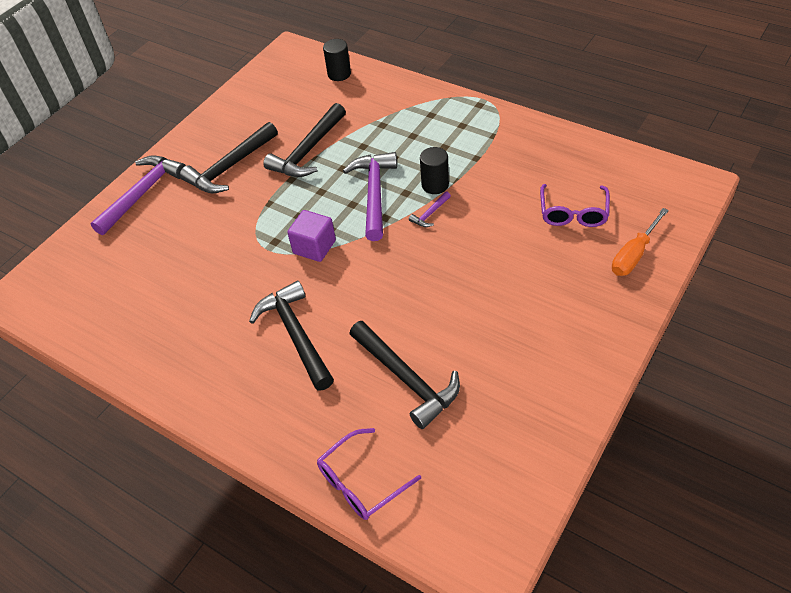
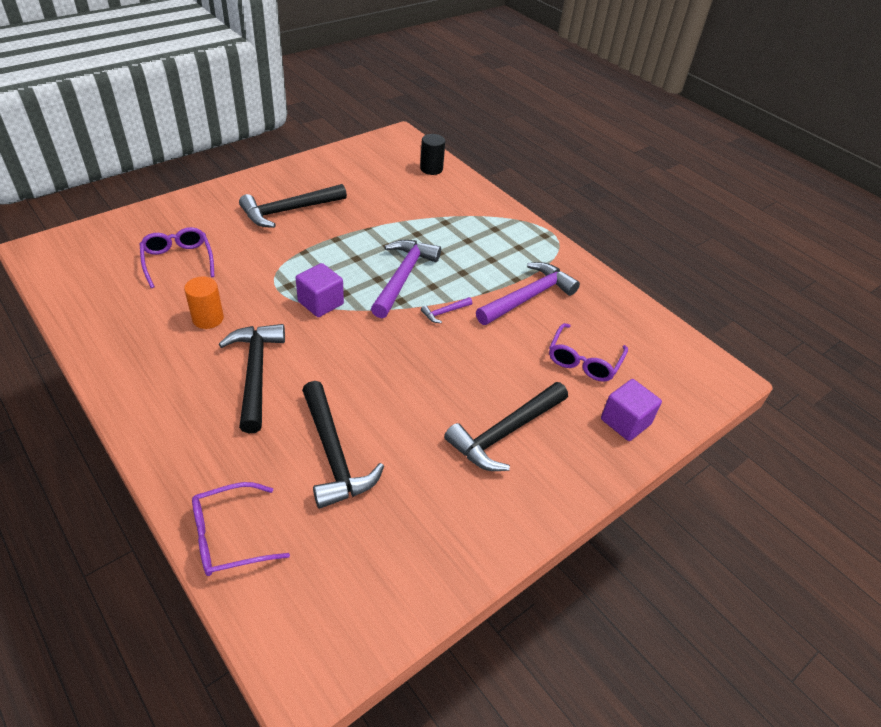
camera: 10 degrees right, 5 degrees down
purple hammer [90,155,186,235] -> purple hammer moved to [476,262,580,325]
black hammer [263,103,346,177] -> black hammer moved to [444,382,568,471]
black cylinder [420,147,449,194] -> none
orange screwdriver [612,208,669,276] -> purple cube [601,379,662,441]
none -> purple glasses [140,227,215,288]
none -> orange cylinder [184,276,224,329]

